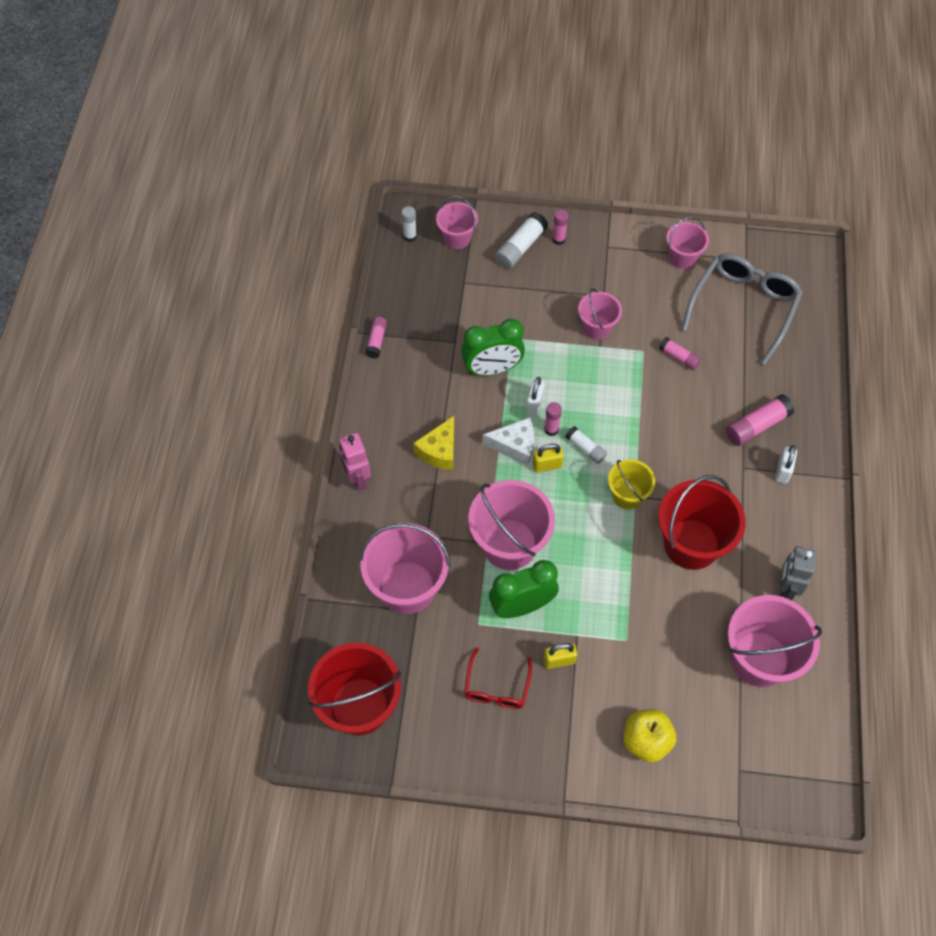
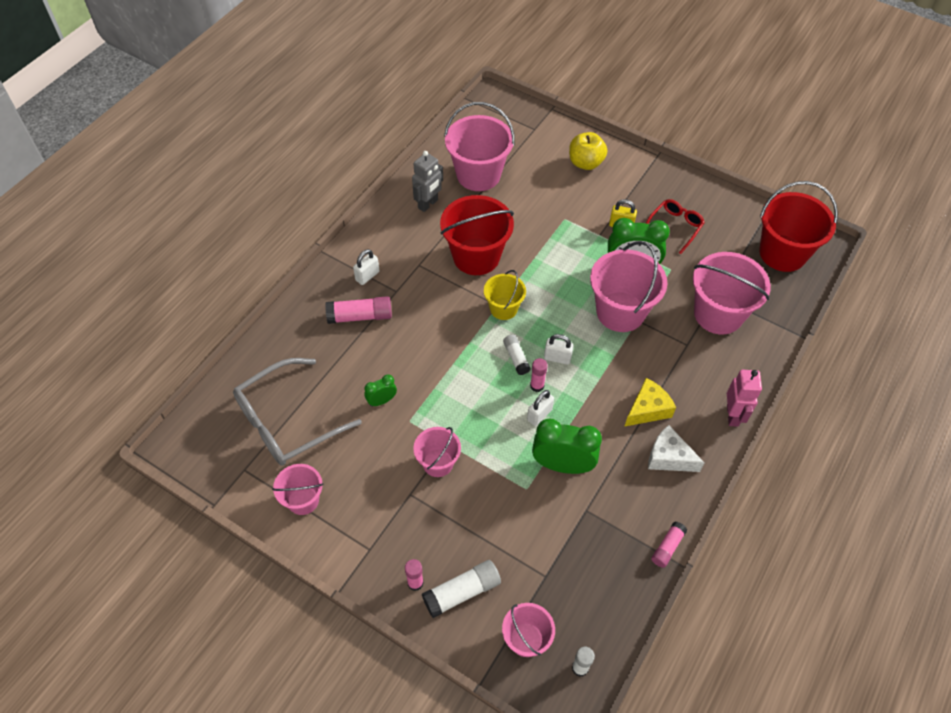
camera: 155 degrees left, 5 degrees down
white cheese [483,417,534,466] -> white cheese moved to [648,425,704,472]
yellow padlock [533,443,564,473] -> white padlock [544,334,574,365]
pink glue stick [659,337,701,370] -> green clock [364,375,397,407]

